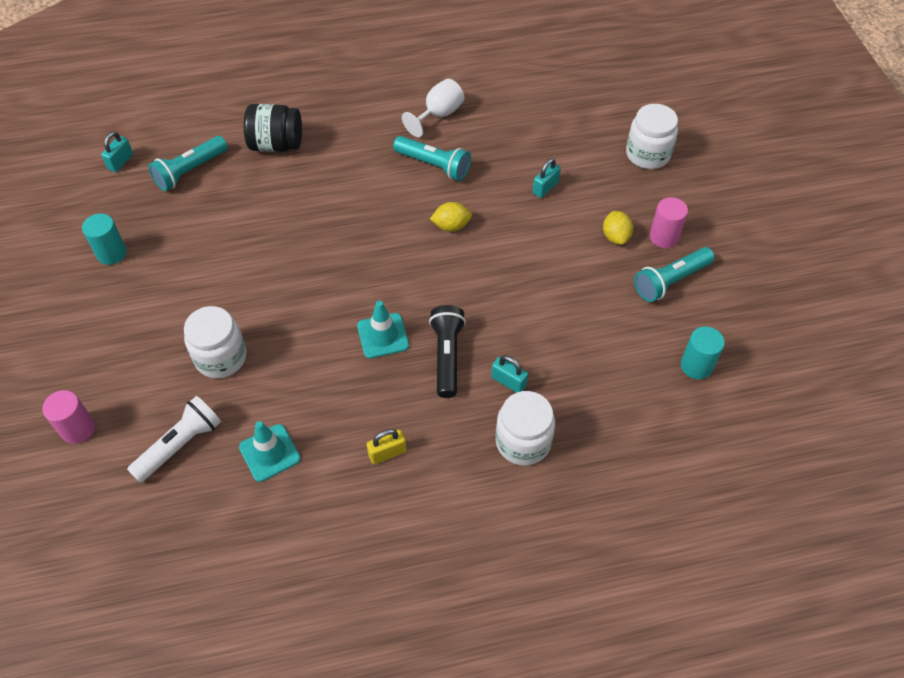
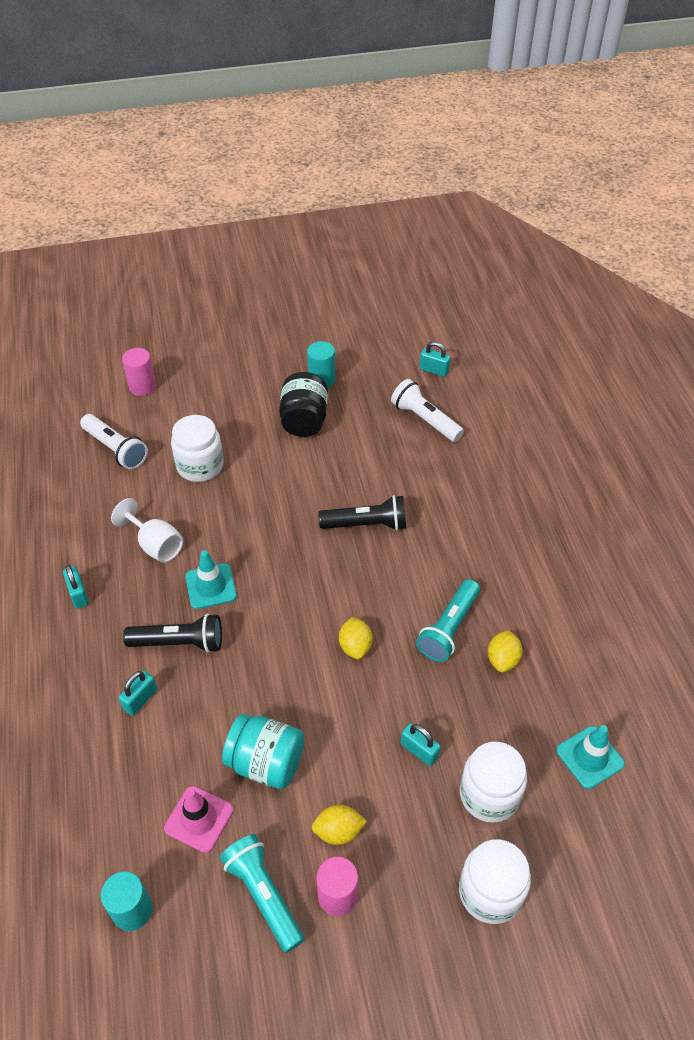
camera: 90 degrees right, 5 degrees down
turquoise flashlight [148,136,228,191] -> white flashlight [391,379,464,442]
turquoise traffic cone [239,421,300,482] -> turquoise traffic cone moved to [556,725,625,789]
black jar [244,104,302,152] -> black jar moved to [279,372,328,437]
yellow padlock [367,429,407,464] -> turquoise padlock [63,565,89,609]
white goblet [402,79,464,137] -> white goblet moved to [111,498,183,563]
white jar [496,391,555,466] -> white jar moved to [460,742,527,823]
none -> pink traffic cone [164,786,233,853]
none -> turquoise jar [222,714,304,789]
none -> black flashlight [319,495,406,530]
none -> yellow lemon [488,630,522,673]

